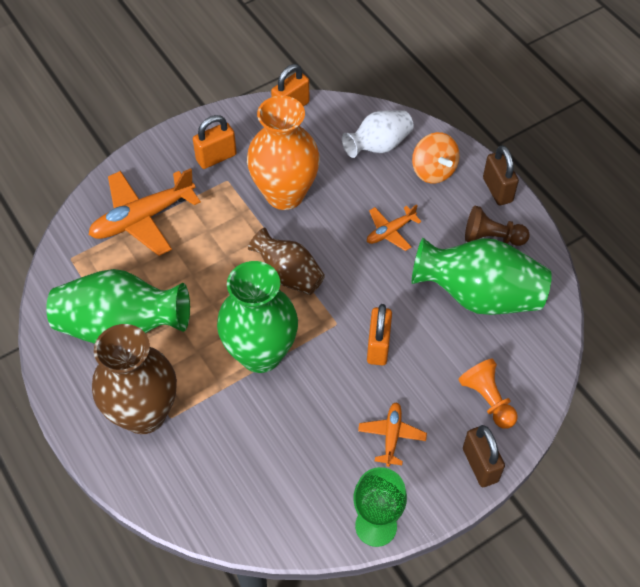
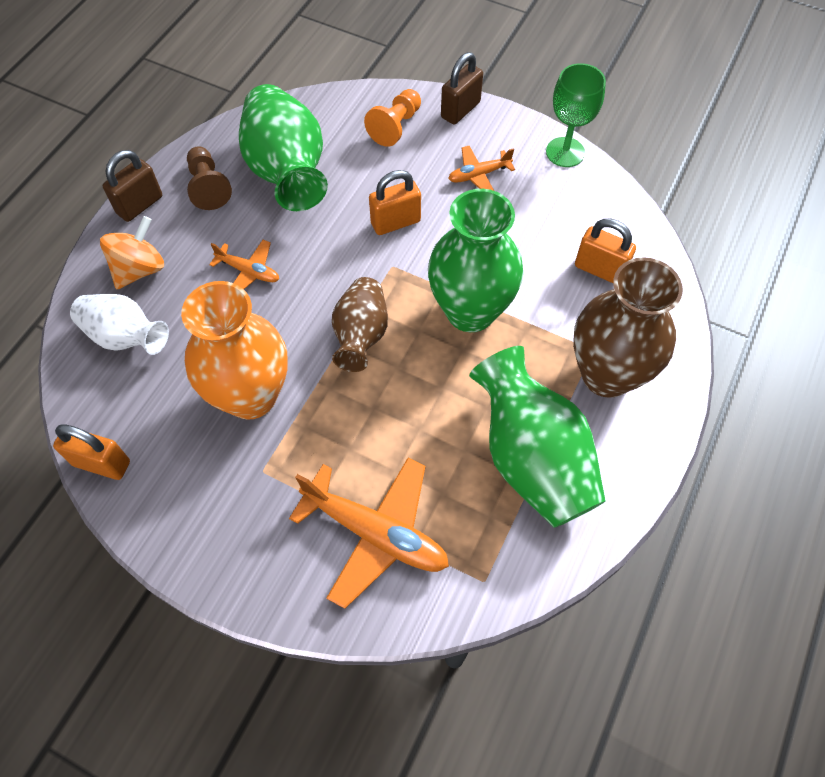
camera: 120 degrees left, 5 degrees up
orange padlock [193,115,237,169] -> orange padlock moved to [575,219,636,283]

